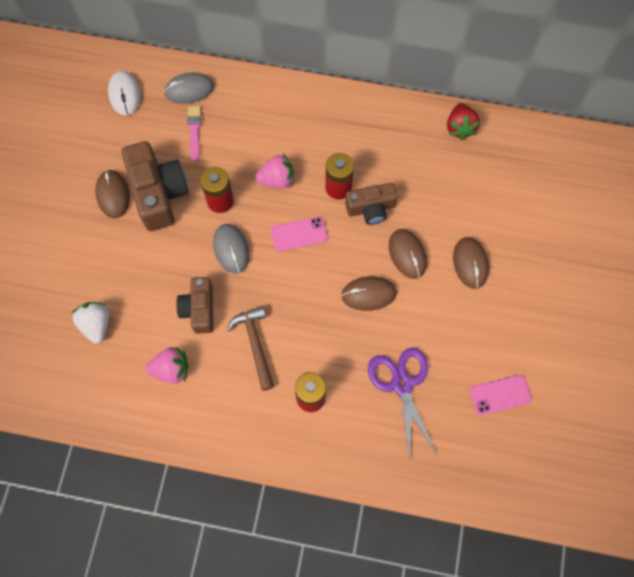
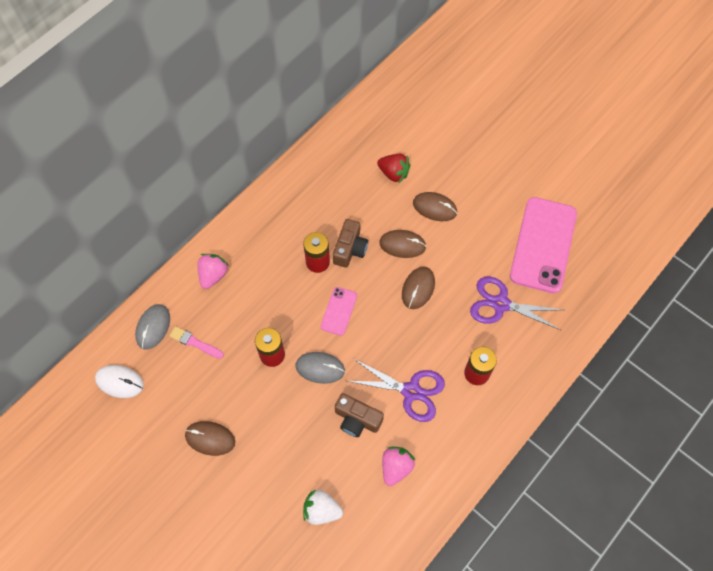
camera: 60 degrees left, 5 degrees down
brown camera [121,141,189,231] -> none
brown hammer [227,306,274,391] -> purple scissors [348,359,445,422]
pink strawberry [255,154,294,188] -> pink strawberry moved to [198,254,229,289]
red strawberry [447,103,480,140] -> red strawberry moved to [377,154,410,183]
pink phone [469,375,532,416] -> pink phone [510,197,577,294], size x2.12

